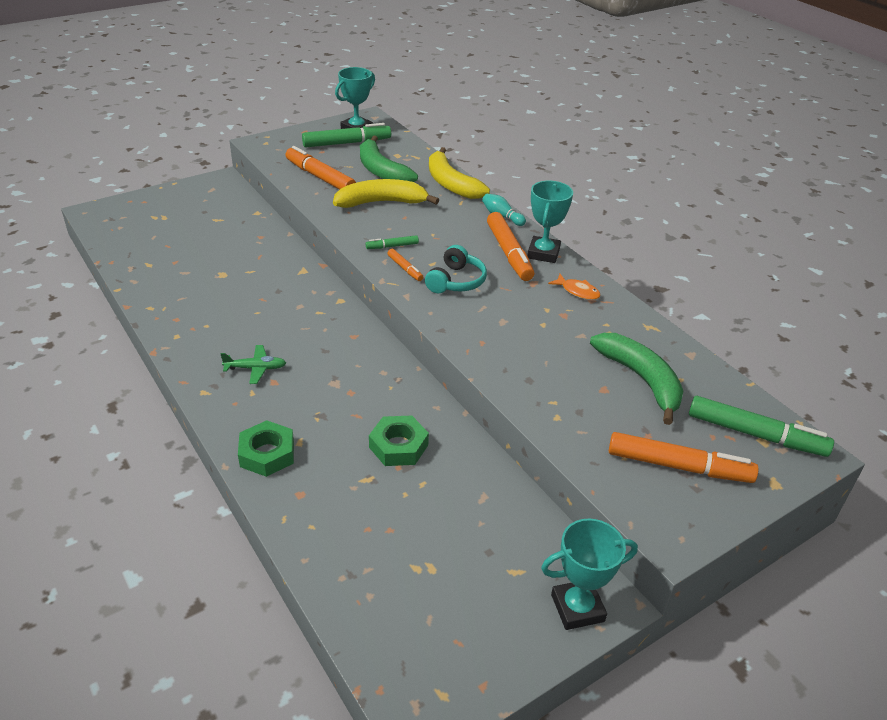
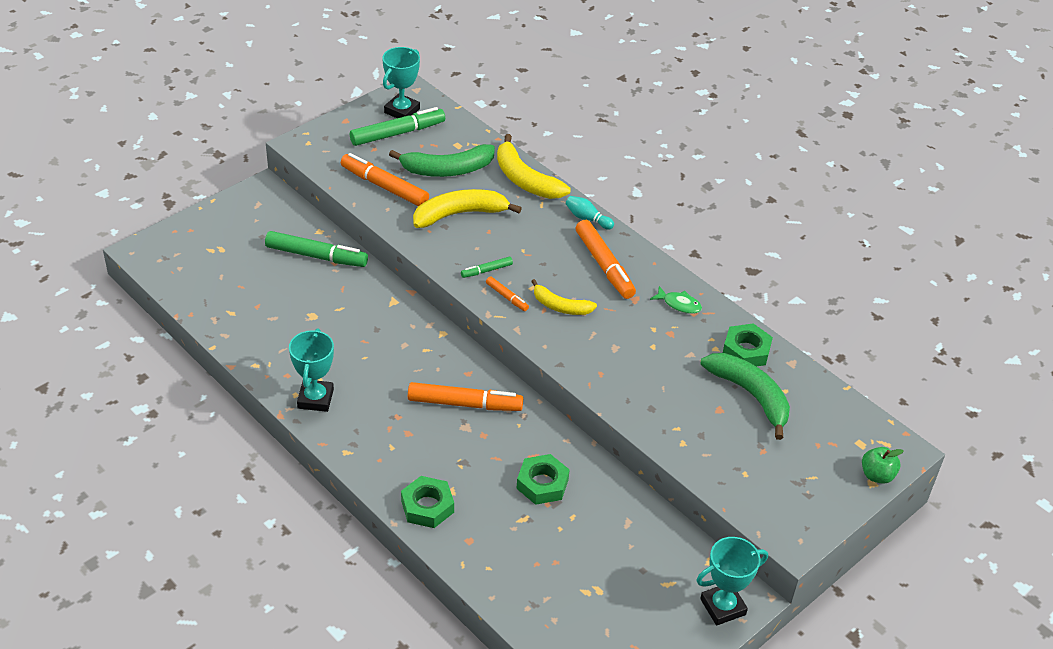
camera: 10 degrees left, 5 degrees up
green plane [220,345,286,384] -> none
green banana [360,135,418,182] -> green banana turned 60 degrees counterclockwise [389,144,495,177]
turquoise headphones [425,245,487,293] -> yellow banana [531,279,597,315]
turquoise trophy [528,181,573,263] -> turquoise trophy moved to [289,328,334,412]
orange fish [548,274,601,300] -> green fish [650,286,702,314]
orange marker [609,432,759,483] -> orange marker moved to [408,382,523,411]
green marker [689,396,834,457] -> green marker moved to [265,231,368,267]
none -> green nut [723,323,773,366]
none -> green apple [862,447,904,484]

